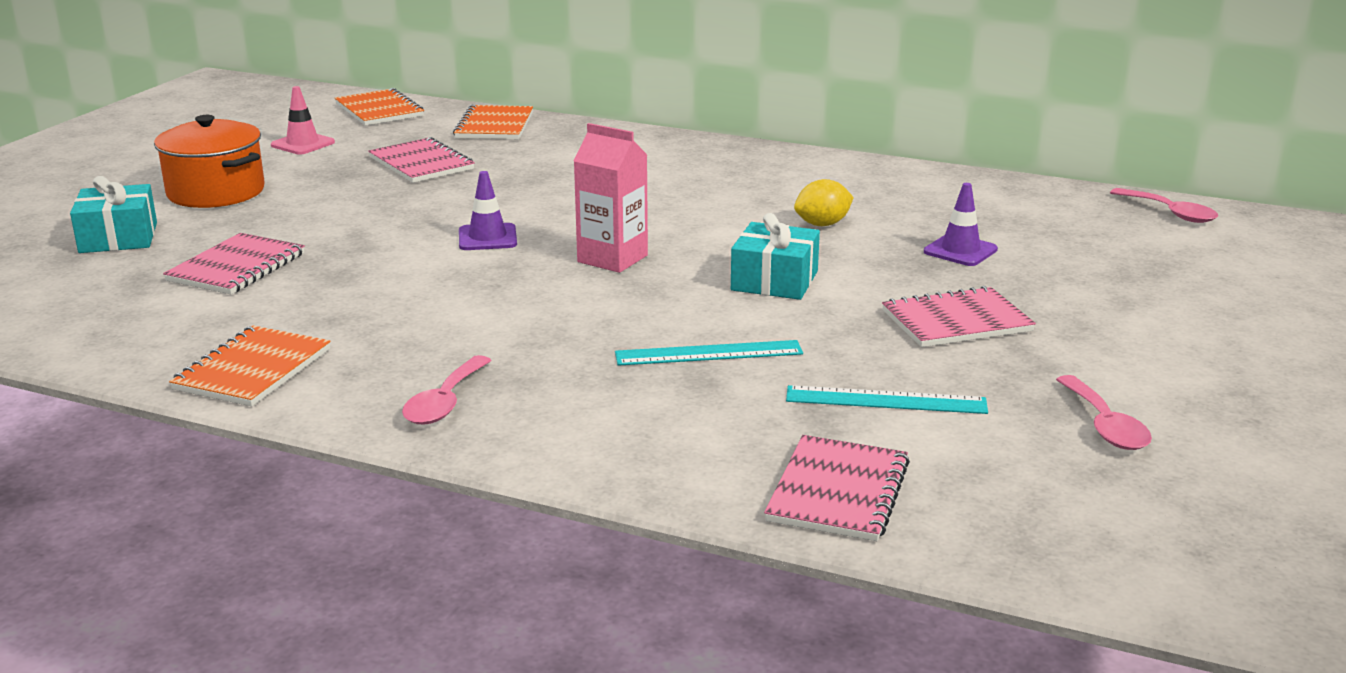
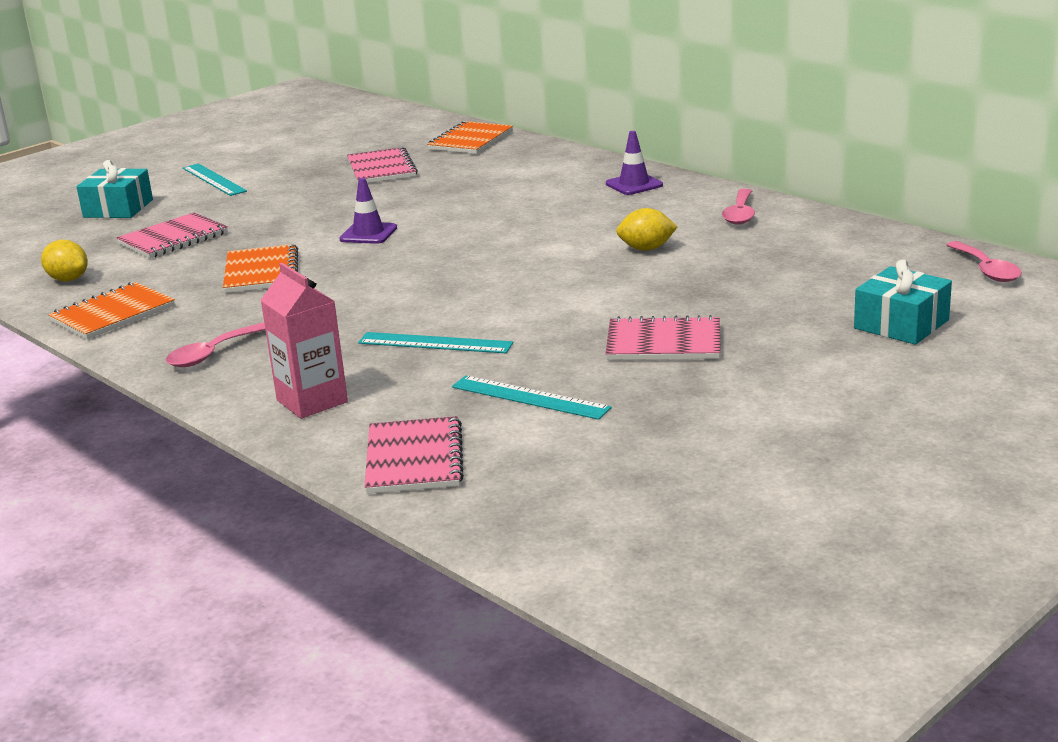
camera: 25 degrees right, 0 degrees up
orange pot [154,115,265,208] -> turquoise ruler [183,163,247,196]
pink traffic cone [271,86,335,154] -> none
orange notebook [335,88,424,126] -> orange notebook moved to [223,244,298,293]
pink carton [574,123,648,273] -> pink carton moved to [260,263,348,419]
turquoise gift [731,213,820,300] -> turquoise gift moved to [854,259,952,345]
pink notebook [764,435,910,541] -> pink notebook turned 45 degrees counterclockwise [364,416,464,494]
purple traffic cone [924,183,998,266] -> purple traffic cone moved to [606,131,663,195]
pink spoon [1056,375,1152,450] -> pink spoon moved to [722,189,755,225]
none -> yellow lemon [41,240,88,281]

